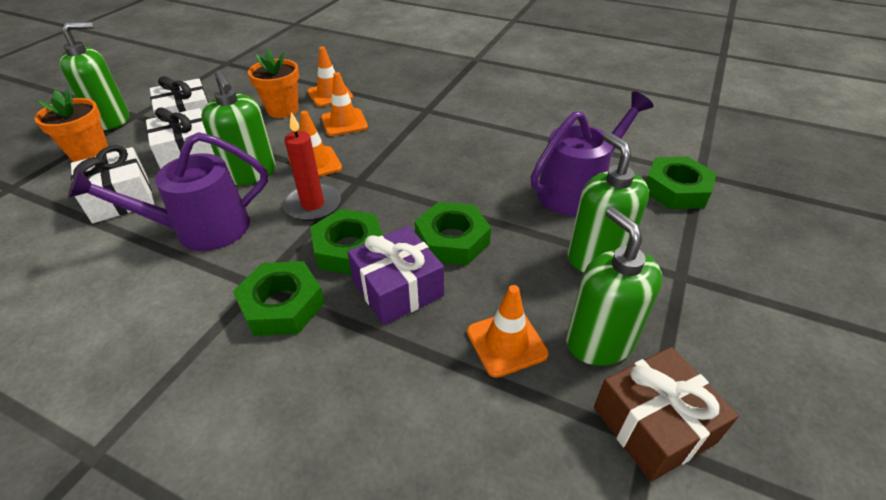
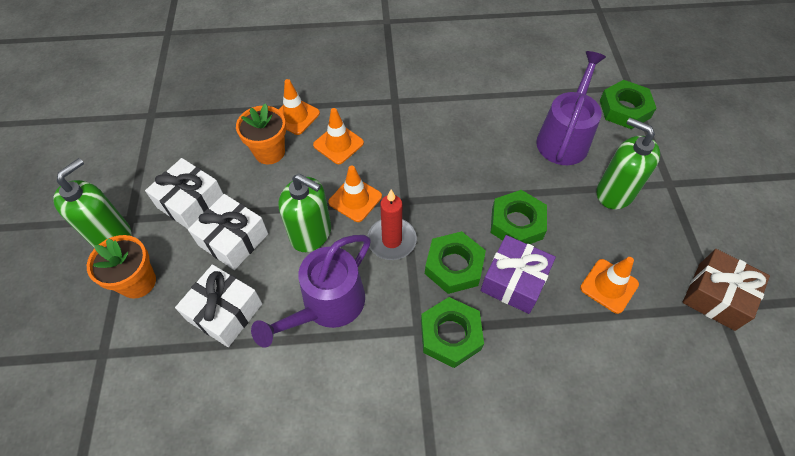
camera: 30 degrees left, 15 degrees up
green soap dispenser [566,207,662,366] -> none

